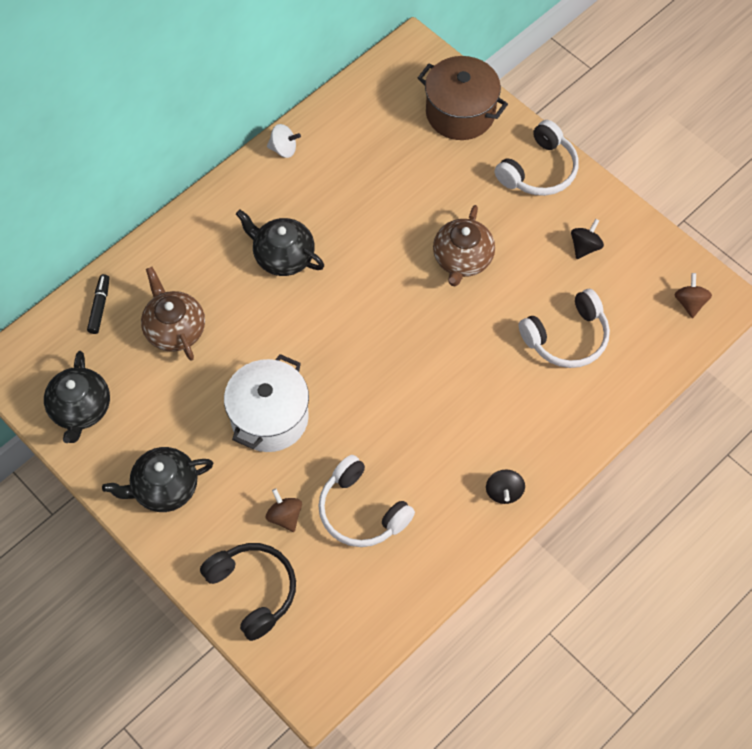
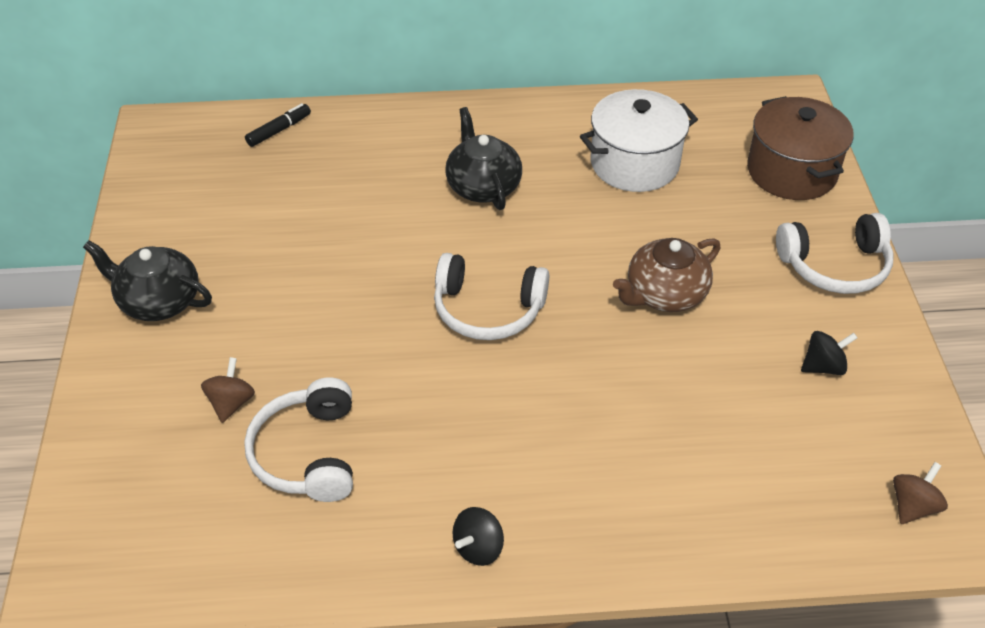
camera: 40 degrees right, 15 degrees down
black teapot [44,351,110,443] -> none
brown teapot [141,267,205,361] -> none
black headphones [200,543,296,641] -> none
white pot [224,354,309,452] -> white pot moved to [580,89,698,192]
white spinning top [267,124,301,158] -> none
white headphones [519,289,610,368] -> white headphones moved to [434,253,549,340]

